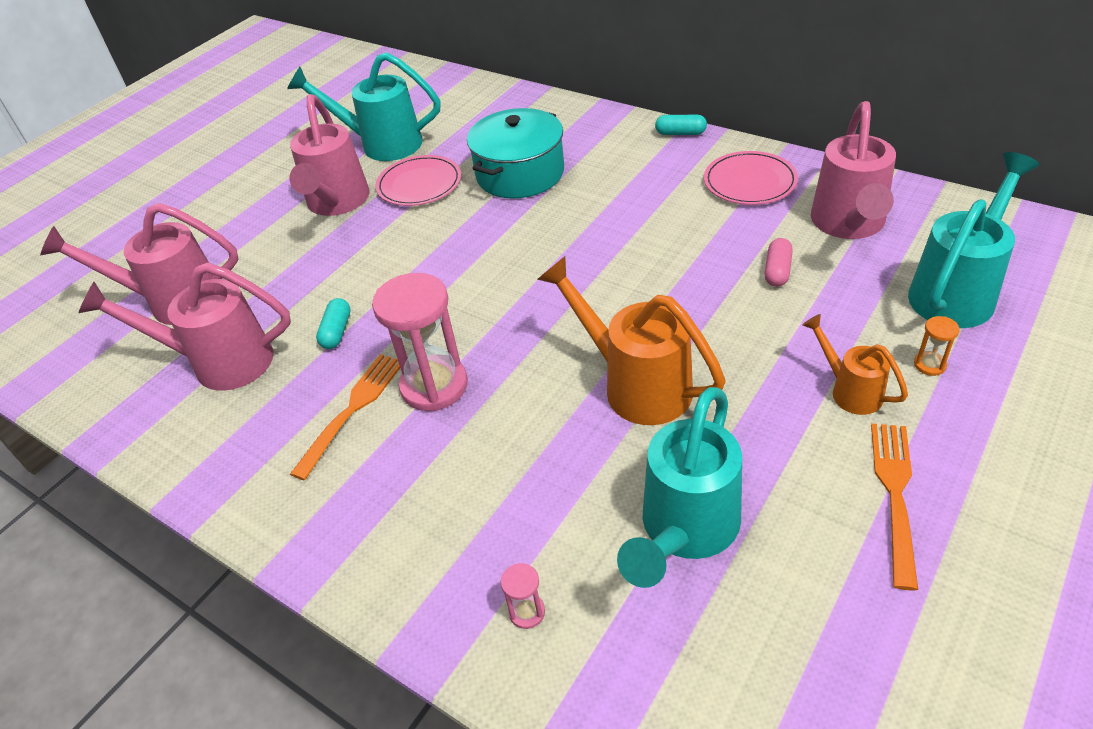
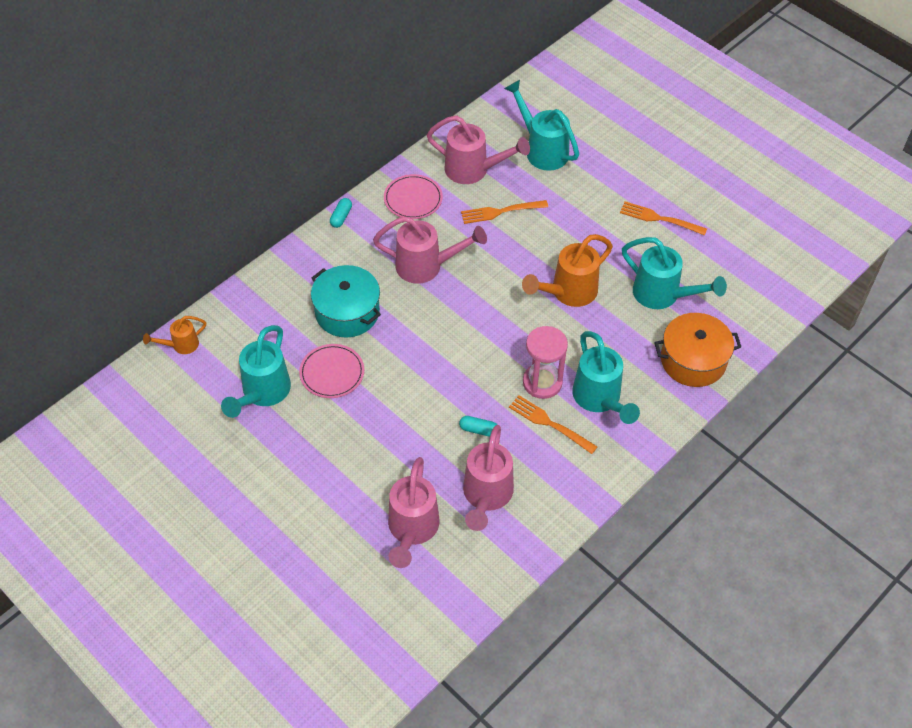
camera: 85 degrees left, 10 degrees up
pink watering can [289,94,370,216] -> pink watering can moved to [373,216,487,284]
pink hourglass [501,563,545,629] -> orange pot [654,313,741,387]
pink capsule [765,238,793,287] -> orange fork [461,200,548,224]
orange watering can [802,314,908,415] -> orange watering can moved to [143,316,206,354]
orange hourglass [914,316,960,376] -> none
none -> turquoise watering can [572,331,640,424]

